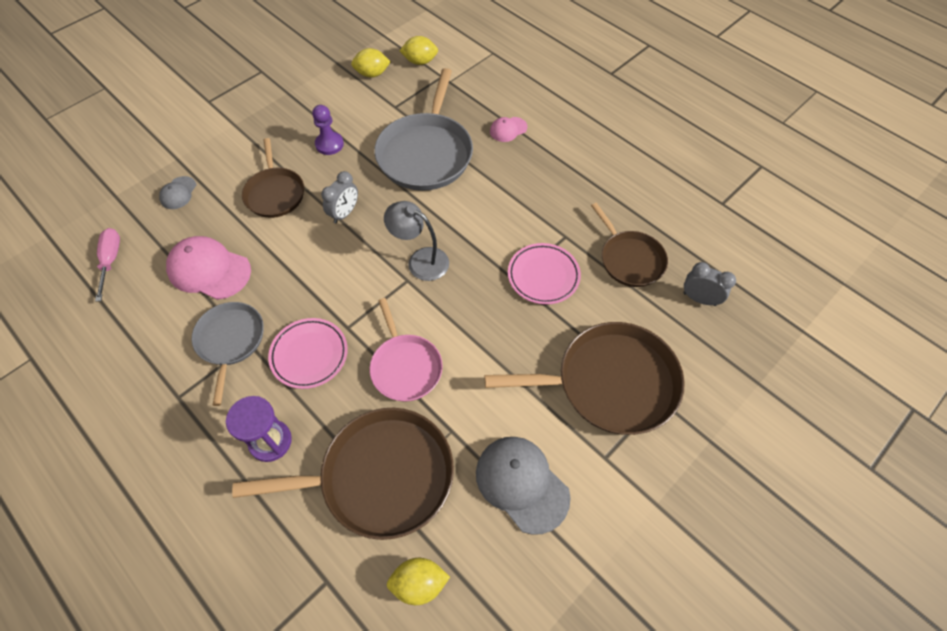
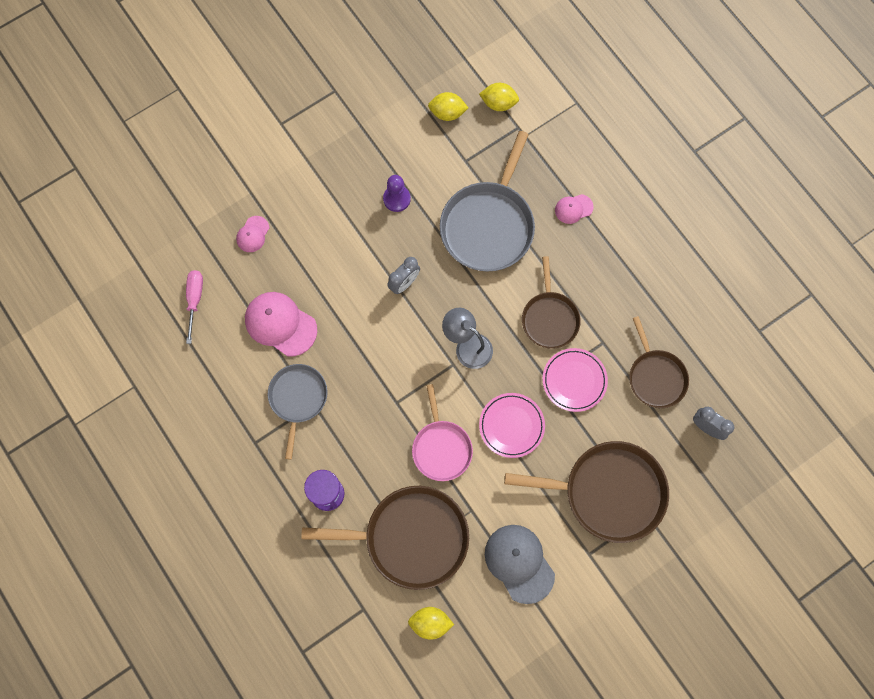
camera: 10 degrees right, 15 degrees up
grey cap [159,176,196,209] -> pink cap [236,216,269,252]
brown pan [242,138,304,218] -> brown pan moved to [522,256,581,349]
pink plate [268,318,348,389] -> pink plate moved to [479,393,545,458]

